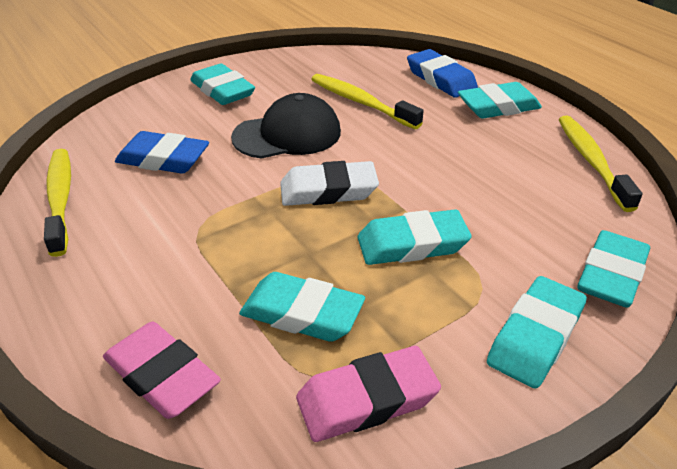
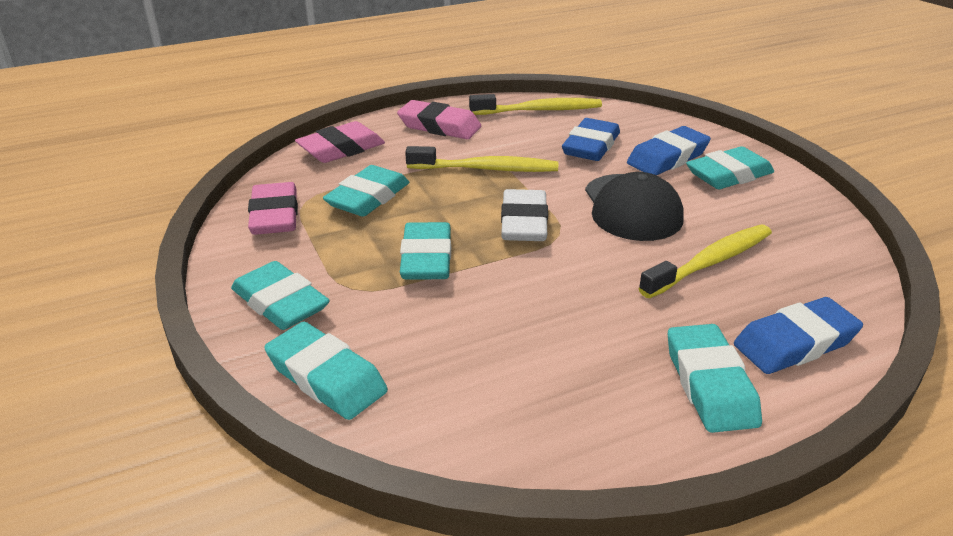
camera: 100 degrees right, 5 degrees down
yellow toothbrush [559,115,643,212] -> yellow toothbrush moved to [405,146,558,172]
none -> pink eraser [397,100,481,139]
none -> blue eraser [627,126,711,175]

